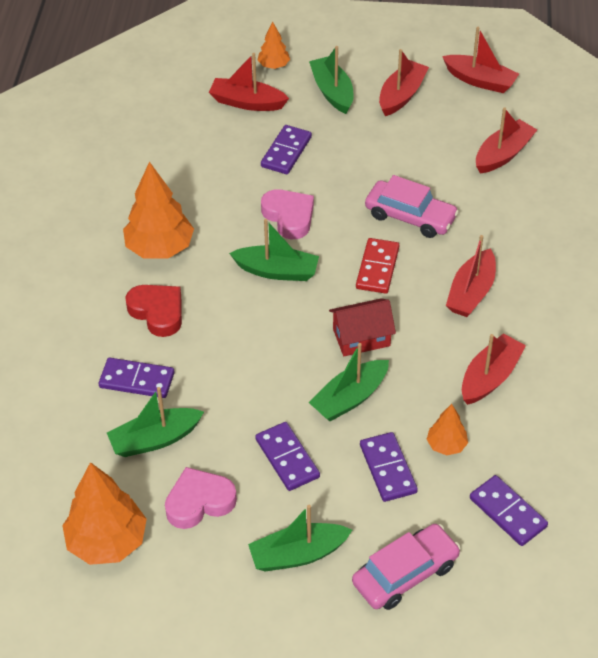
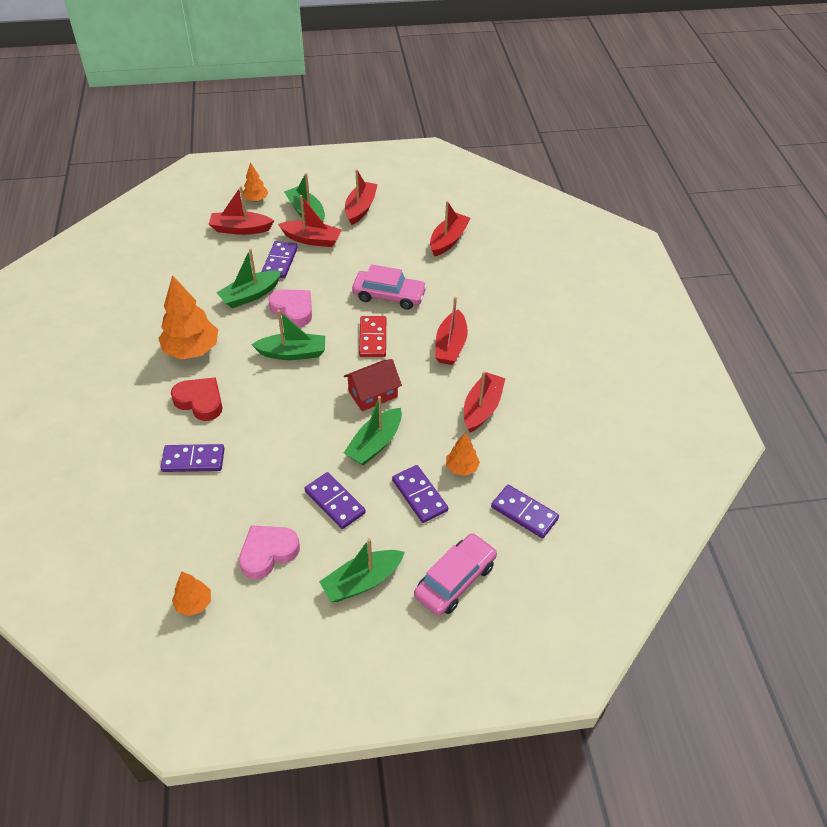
camera: 15 degrees left, 0 degrees up
orange tree [62,462,147,565] -> orange tree [172,572,211,616], size x0.52
green boat [107,387,204,457] -> green boat moved to [216,248,282,308]
red boat [442,27,519,93] -> red boat moved to [278,195,342,247]

